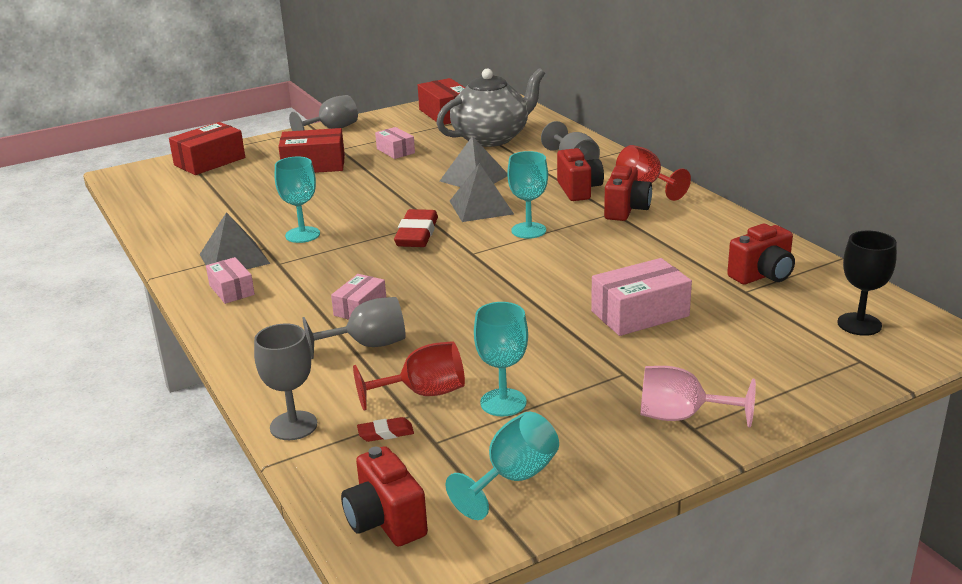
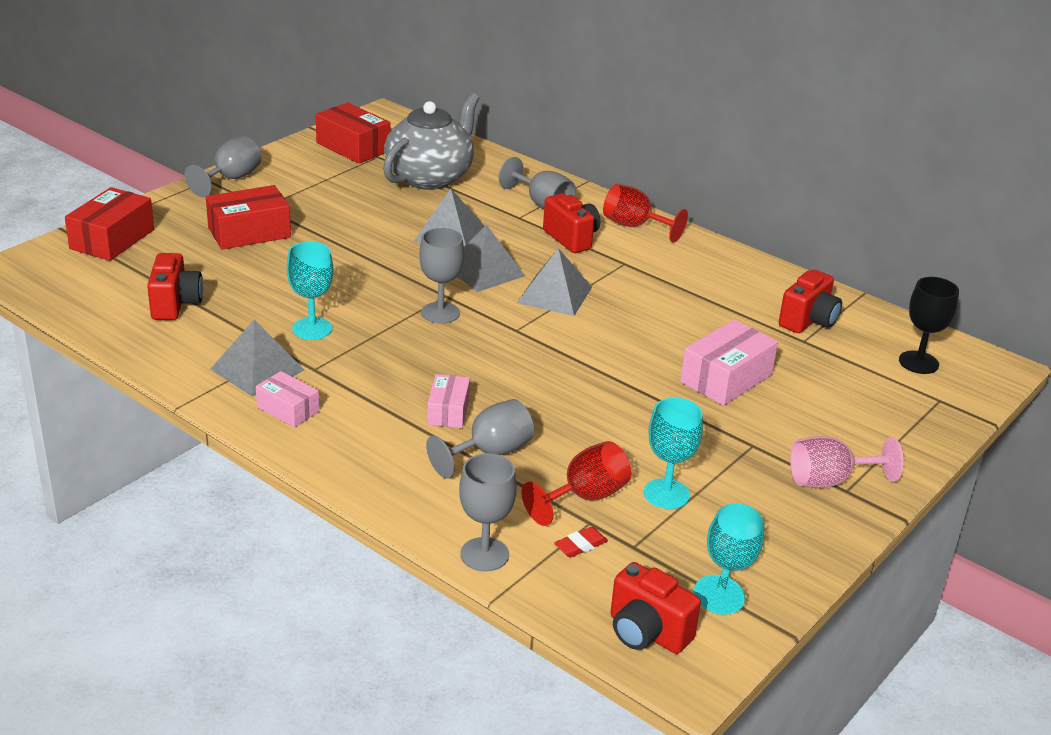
camera: 25 degrees left, 5 degrees up
pink box [375,127,415,159] -> none
red eraser [394,209,438,247] -> grey goblet [419,228,464,324]
turquoise goblet [507,151,548,239] -> grey pyramid [517,248,592,316]
red camera [604,166,652,221] -> red camera moved to [147,253,203,320]

